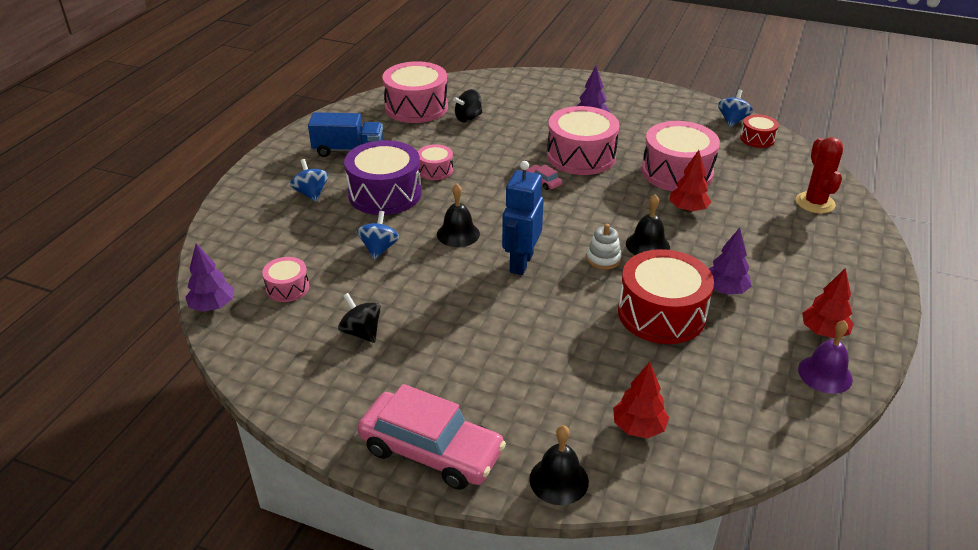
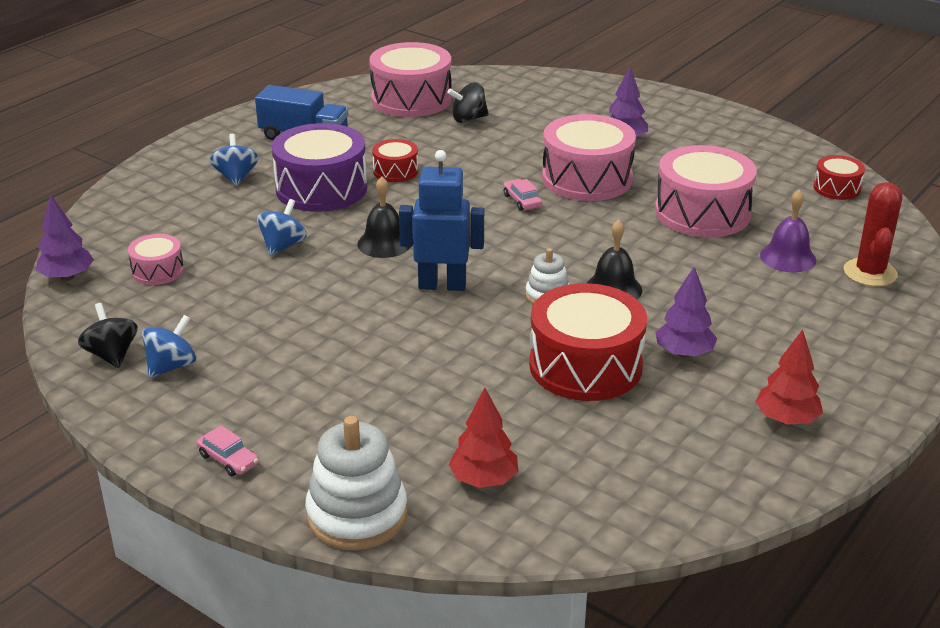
camera: 15 degrees right, 5 degrees down
black spinning top [338,293,381,343] -> black spinning top moved to [78,303,138,368]
pink car [357,384,506,490] -> pink car [197,425,259,476], size x0.40
pink drum [418,144,453,180] -> red drum [372,139,418,182]
blue robot [502,161,544,275] -> blue robot turned 60 degrees clockwise [399,150,484,291]
black bell [529,425,589,505] -> white stacking toy [305,416,408,550]
red tree [670,150,711,212] -> none
blue spinning top [718,89,753,127] -> blue spinning top moved to [142,315,196,378]
purple bell [798,320,853,394] -> purple bell moved to [760,190,816,273]

